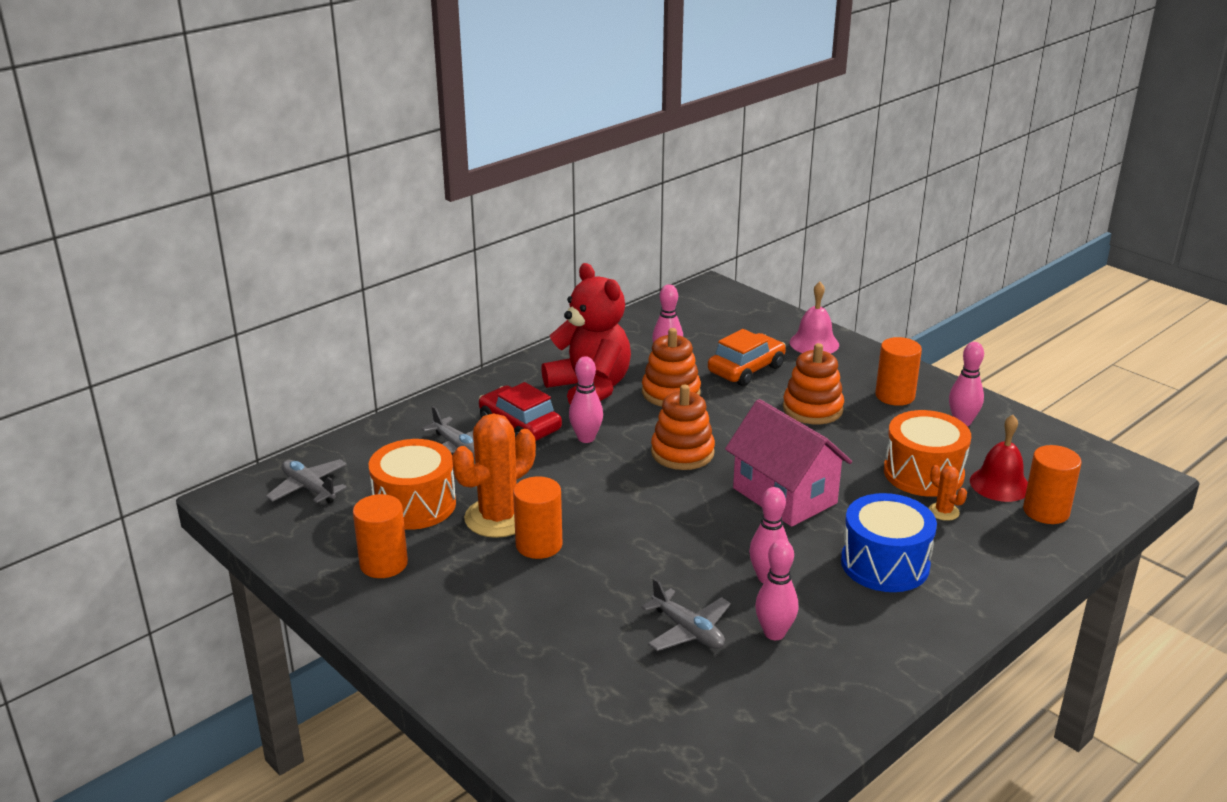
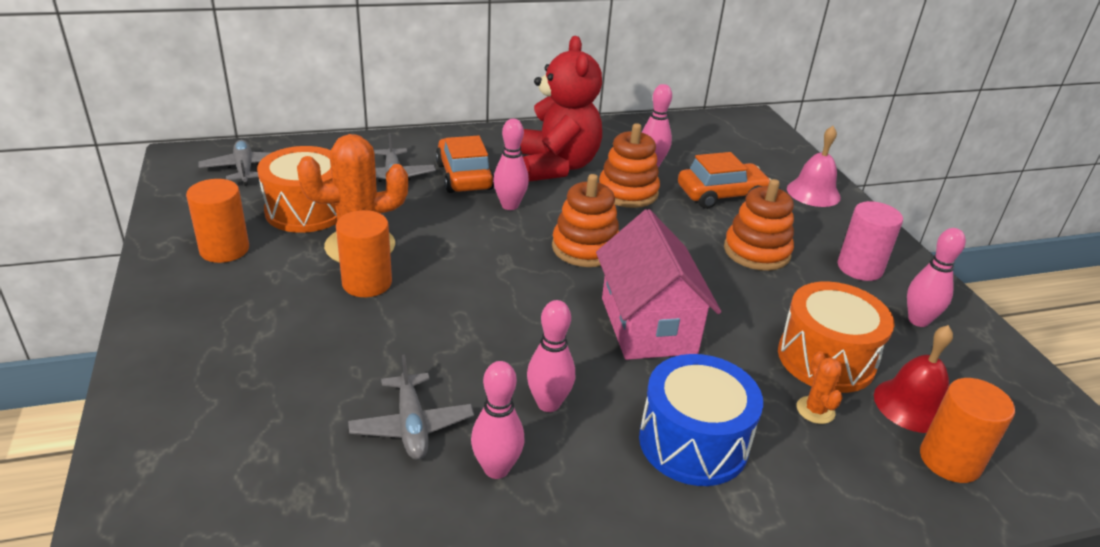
camera: 25 degrees right, 5 degrees up
red car [479,382,562,441] -> orange car [436,135,494,193]
orange cylinder [875,337,922,406] -> pink cylinder [838,201,903,281]

